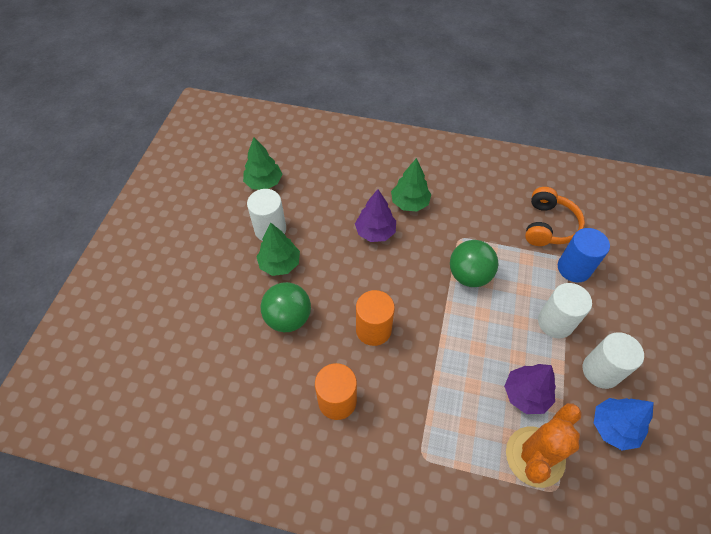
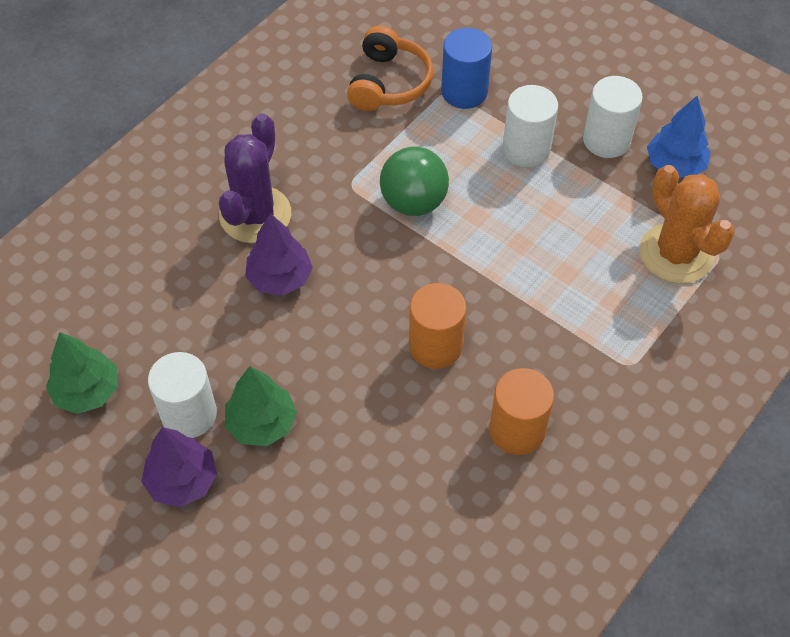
camera: 65 degrees left, 0 degrees up
green ball [261,282,311,332] -> none
green tree [391,158,431,211] -> purple cactus [219,113,291,243]
purple tree [504,364,556,414] -> purple tree moved to [141,427,217,507]
orange headphones [525,187,585,246] -> orange headphones turned 60 degrees clockwise [347,26,433,111]

